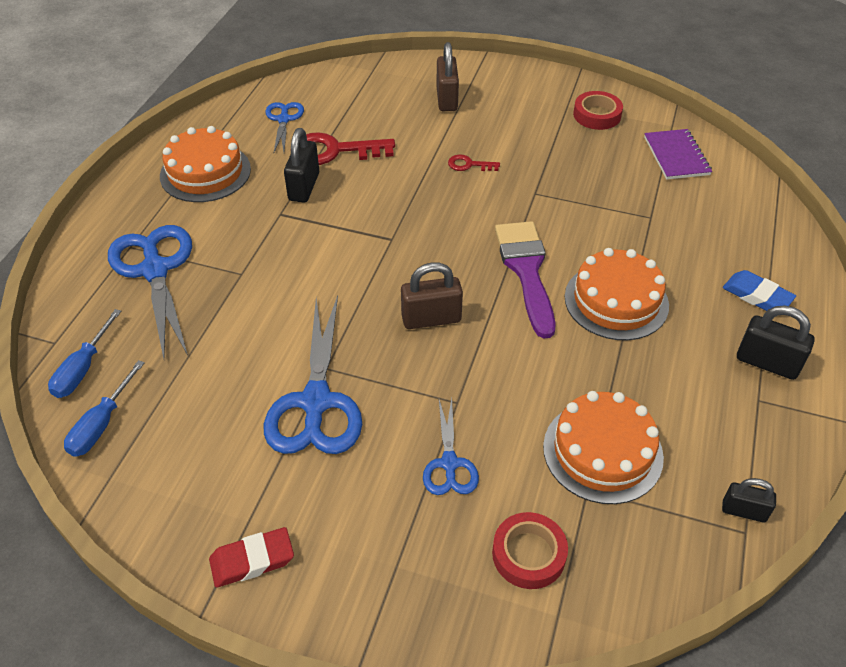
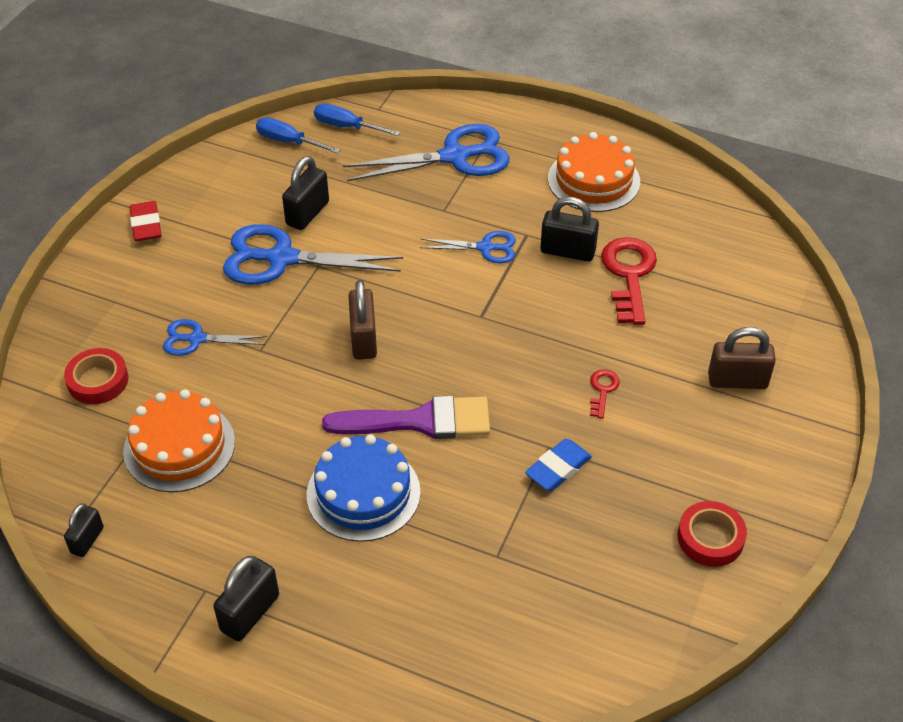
camera: 95 degrees right, 0 degrees up
blue scissors [265,102,304,152] -> blue scissors moved to [420,231,516,263]
orange cake [565,248,669,340] -> blue cake [307,435,421,542]
purple notebook [644,129,712,180] -> none
blue eraser [723,270,796,311] -> blue eraser moved to [525,439,592,491]
none -> black padlock [282,156,329,230]

